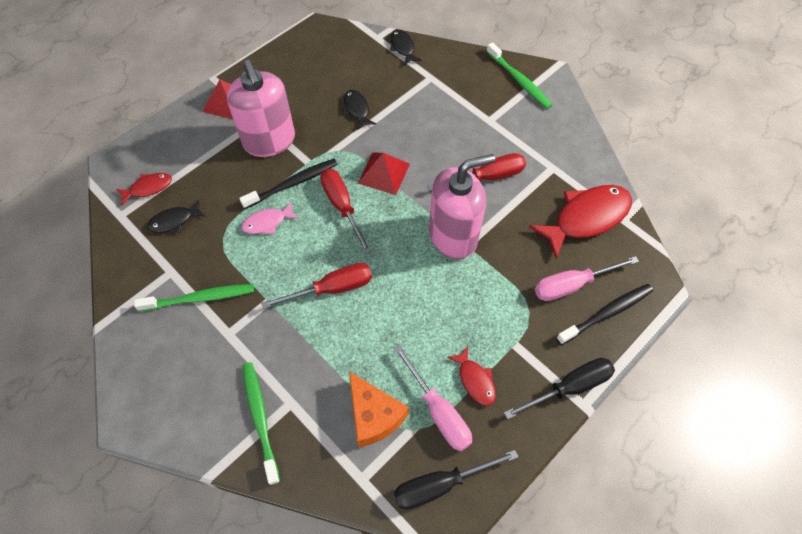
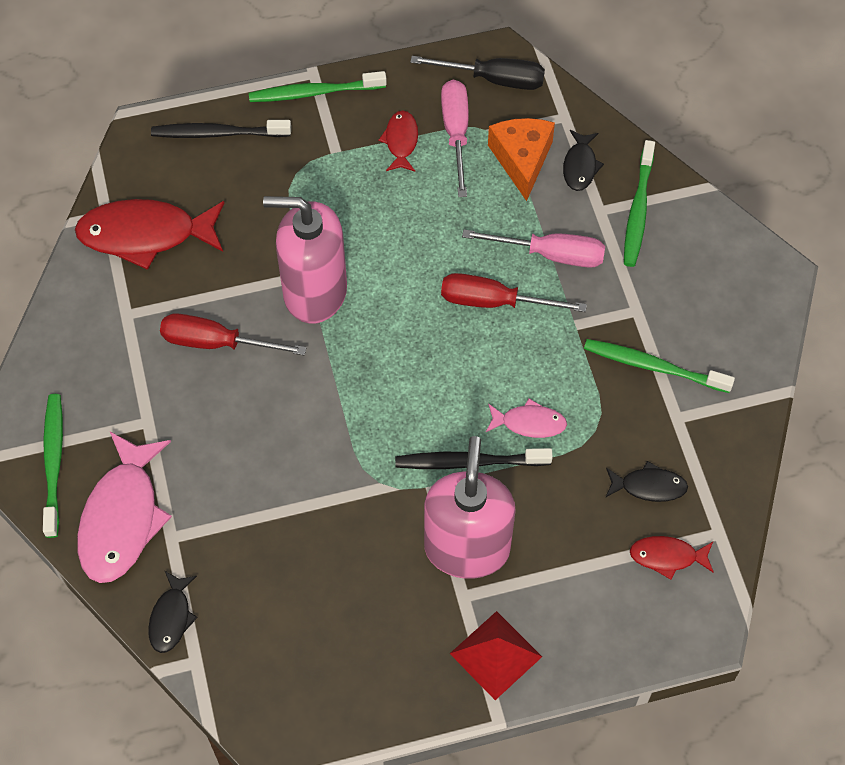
camera: 150 degrees left, 0 degrees up
red screwdriver [320,169,372,254] -> none
black fish [343,90,376,130] -> black fish moved to [563,130,604,191]
red pyramid [358,153,410,195] -> none
black screwdriver [504,358,615,420] -> green toothbrush [249,71,387,102]
pink screwdriver [535,256,639,301] -> pink screwdriver moved to [462,229,605,268]
none -> pink fish [77,432,172,583]

